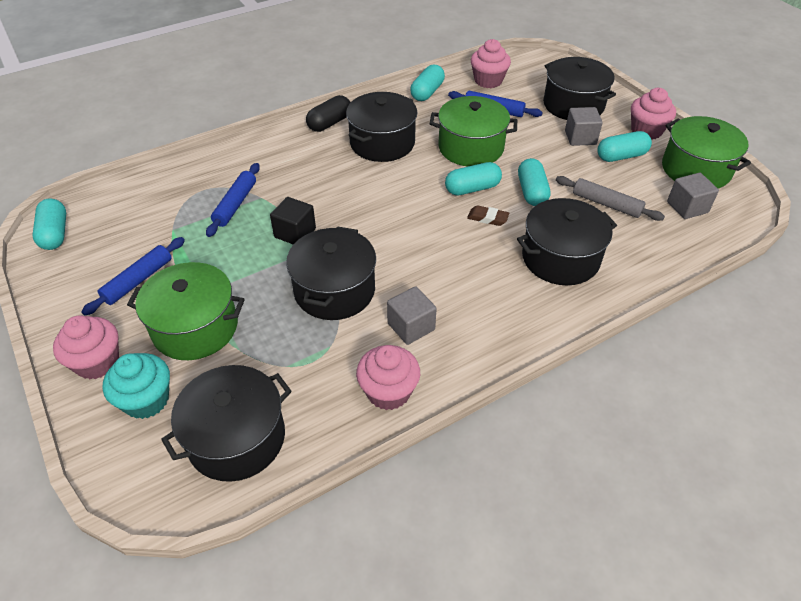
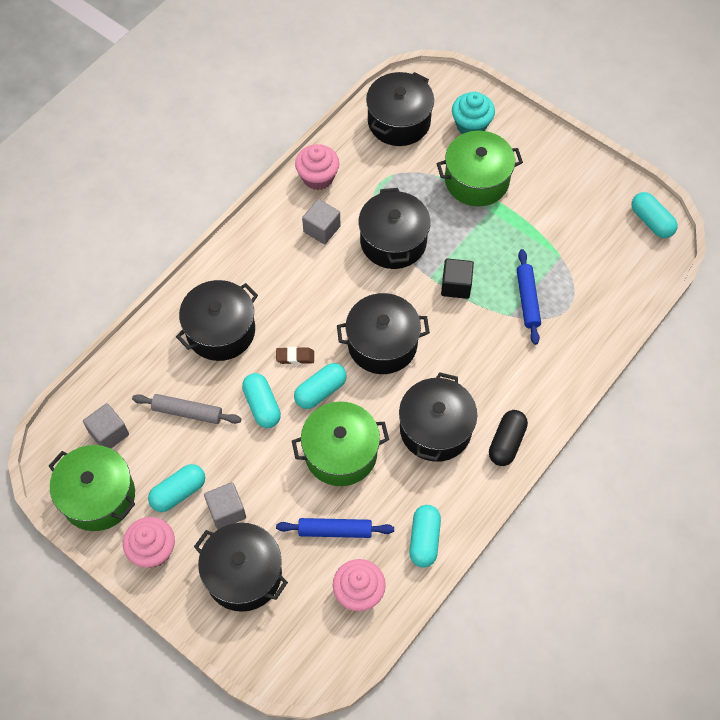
camera: 160 degrees right, 15 degrees up
pink cupcake [53,315,119,379] -> none
blue rolling pin [81,237,185,316] -> none
none -> black pot [337,293,430,374]

